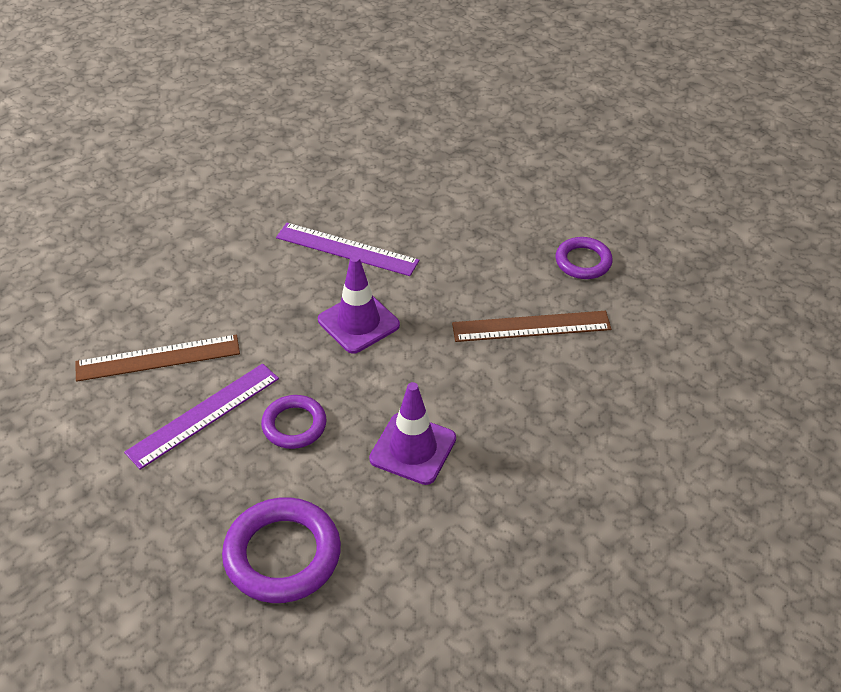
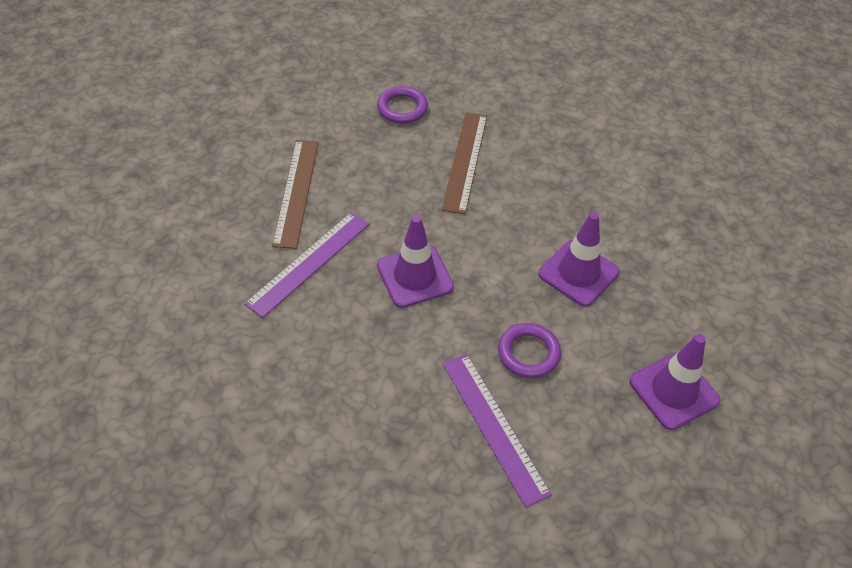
camera: 75 degrees left, 5 degrees up
brown ruler [75,335,240,382] -> brown ruler moved to [272,140,319,249]
purple ring [222,497,341,603] -> purple traffic cone [629,334,720,430]

